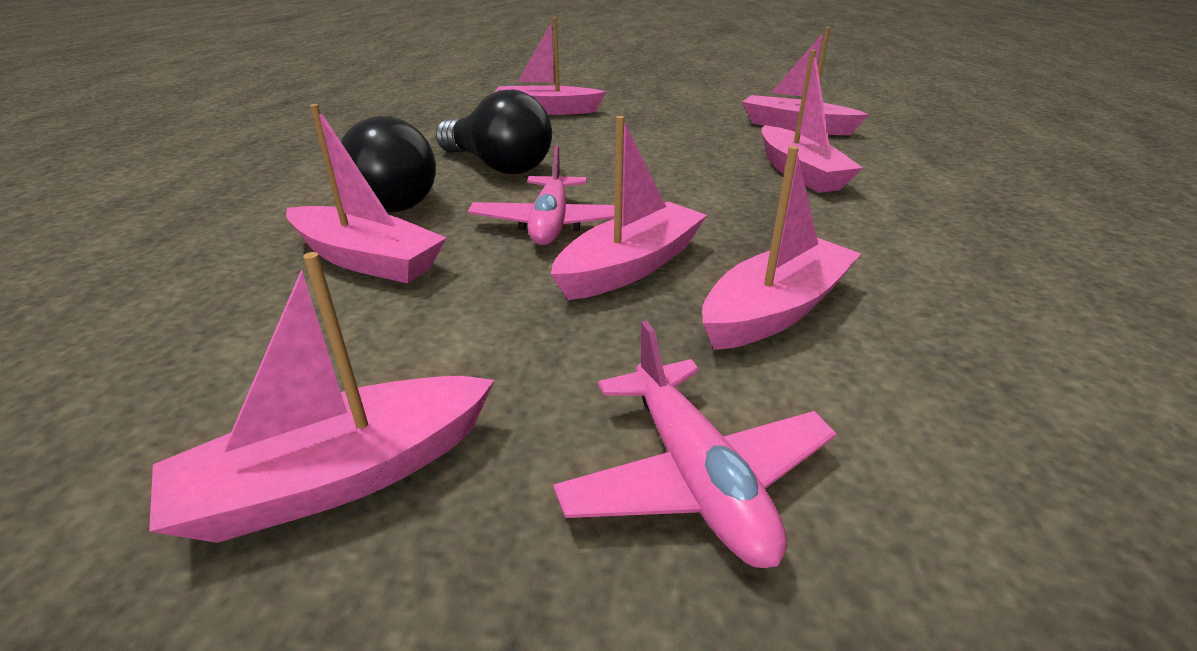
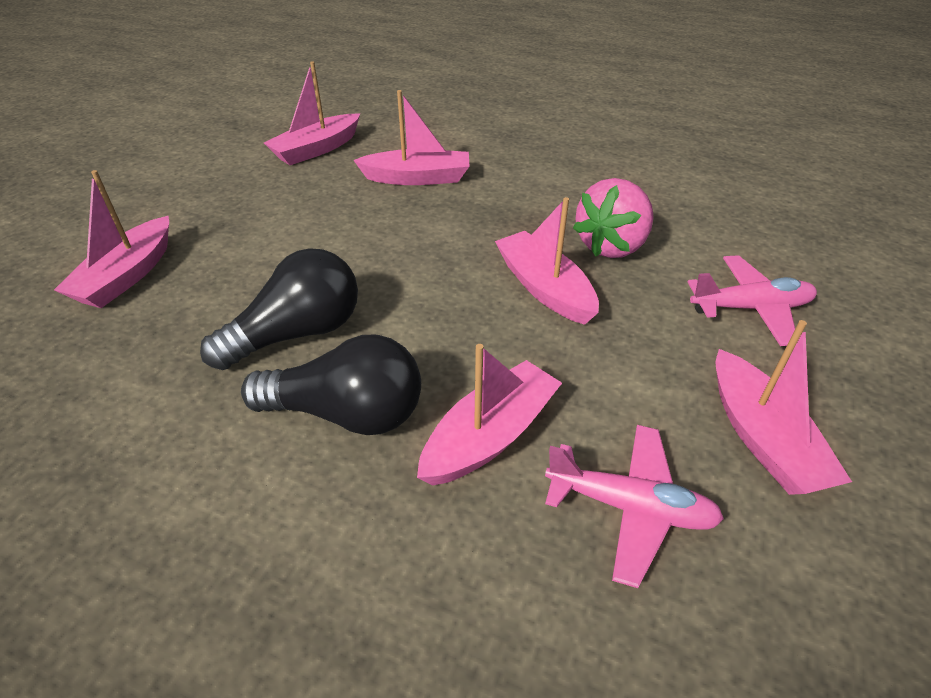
camera: 75 degrees left, 10 degrees up
pink plane [468,145,614,245] -> pink plane moved to [545,425,724,588]
pink boat [702,146,861,350] -> pink strawberry [573,178,654,258]

